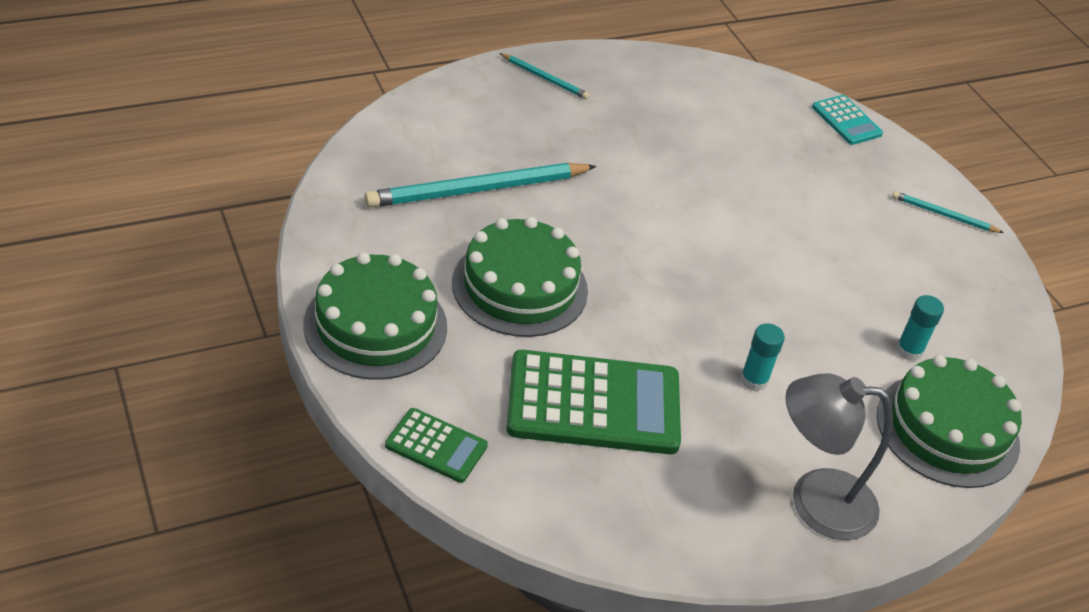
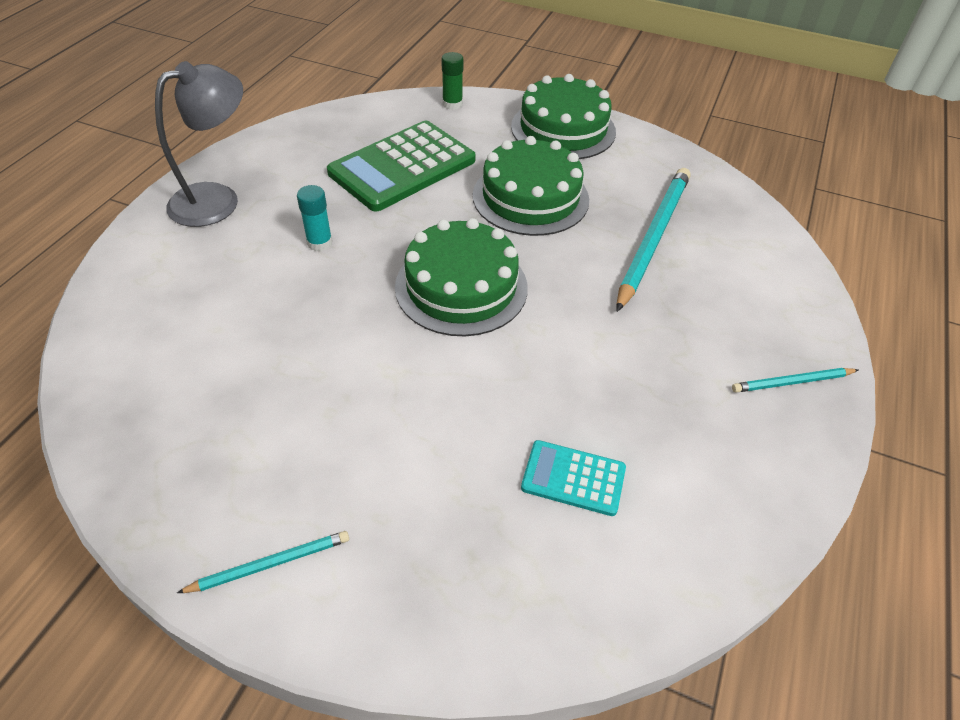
camera: 140 degrees right, 5 degrees up
green calculator [385,408,488,483] -> green glue stick [442,52,463,110]
turquoise calculator [812,95,883,145] -> turquoise calculator moved to [521,440,626,516]
green cake [877,355,1022,488] -> green cake moved to [395,218,528,336]
turquoise glue stick [896,295,944,361] -> none

